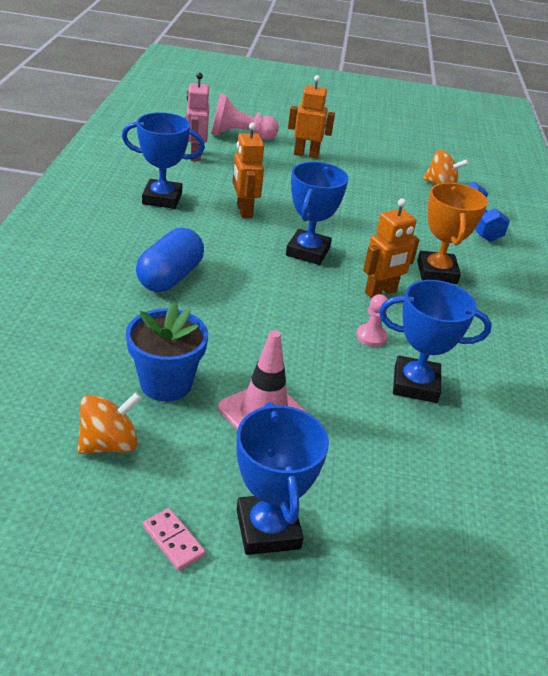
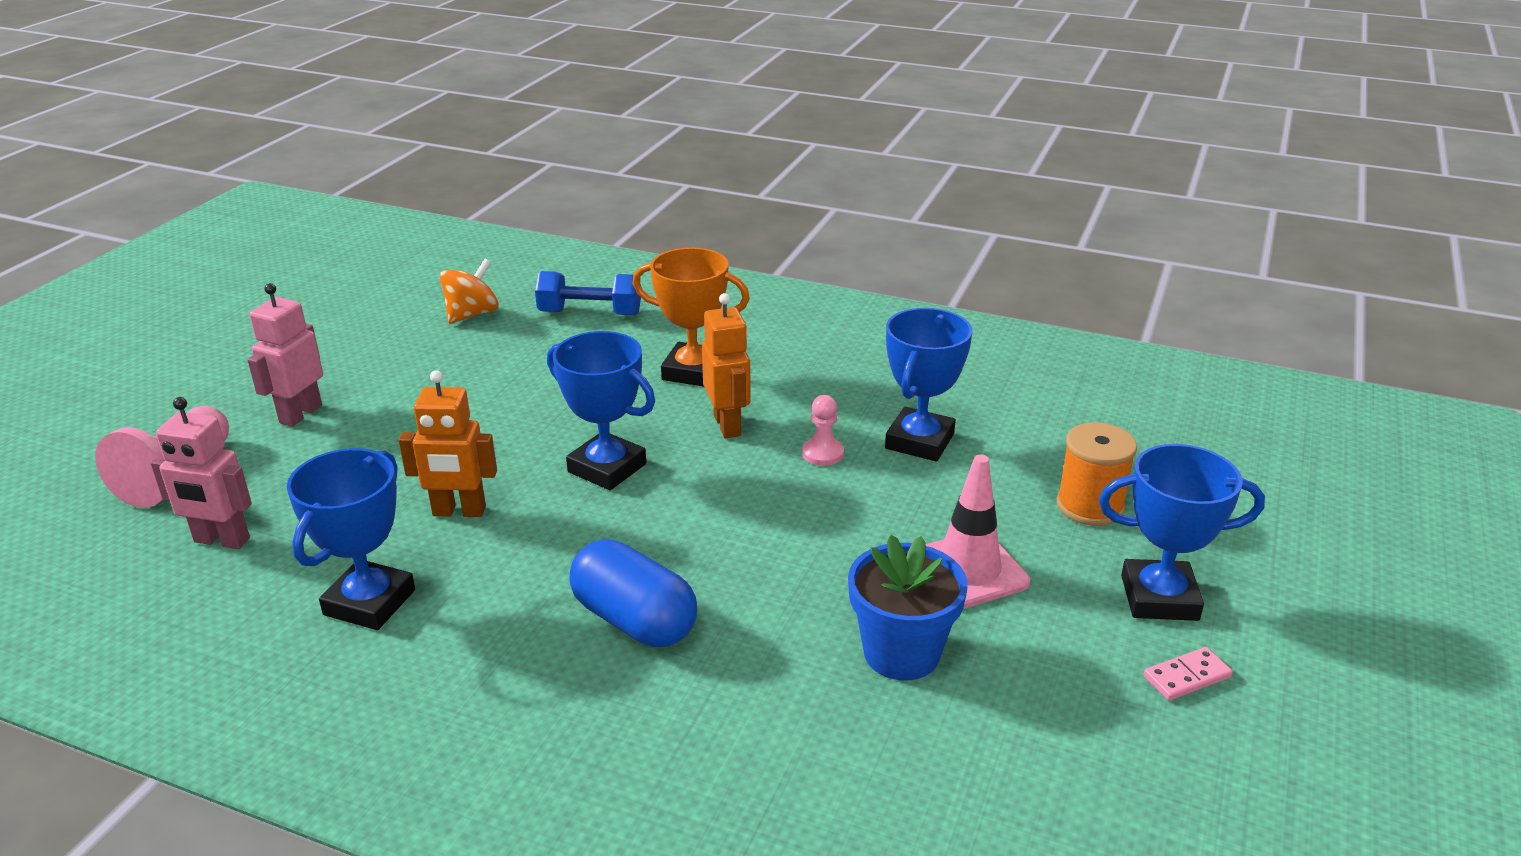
camera: 70 degrees left, 5 degrees down
orange spinning top [77,392,142,454] -> none
orange robot [288,75,335,159] -> pink robot [247,283,323,427]
none -> orange spool [1057,422,1137,526]

